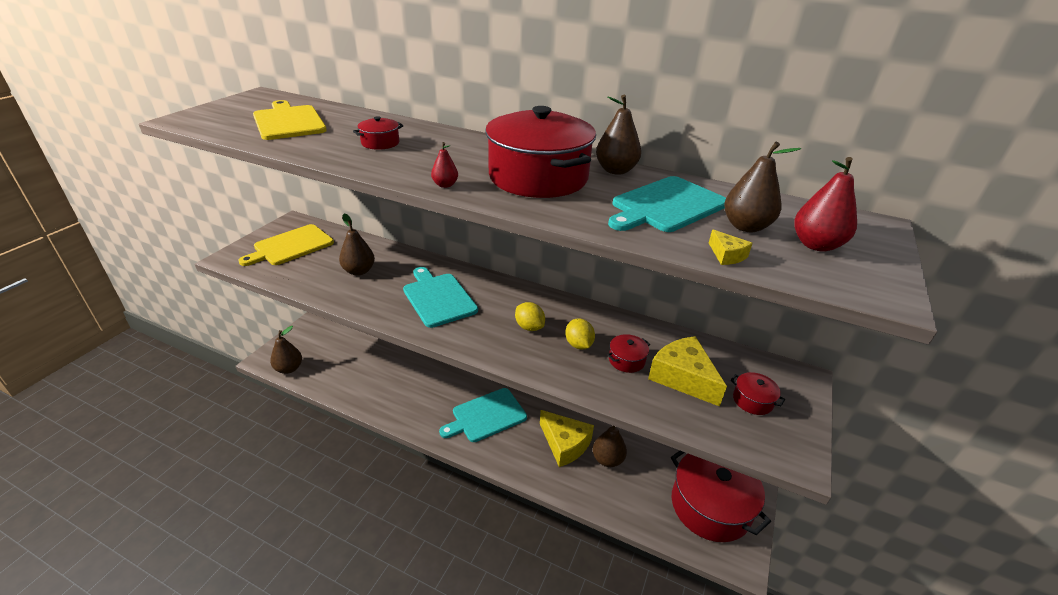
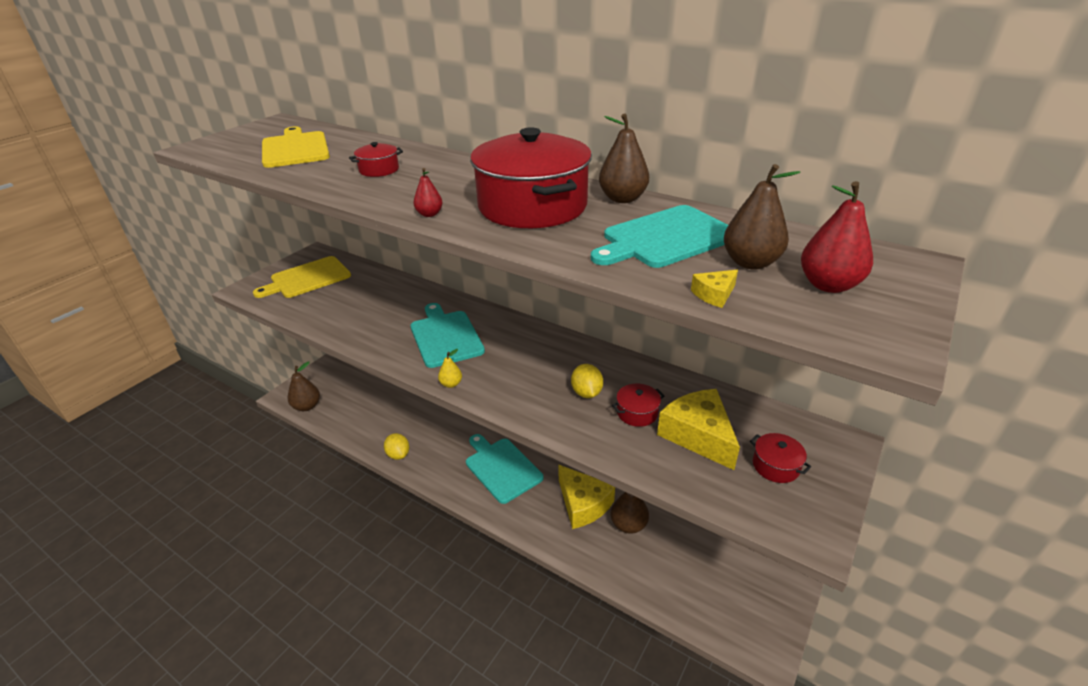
camera: 10 degrees right, 0 degrees up
brown pear [339,214,375,276] -> none
turquoise cutting board [439,388,527,442] -> turquoise cutting board turned 75 degrees clockwise [466,434,544,504]
yellow lemon [515,302,545,331] -> yellow lemon moved to [384,433,409,460]
red pot [671,451,771,542] -> none
yellow cheese [709,229,753,265] -> yellow cheese turned 75 degrees clockwise [691,270,738,308]
none -> yellow pear [438,349,462,388]

